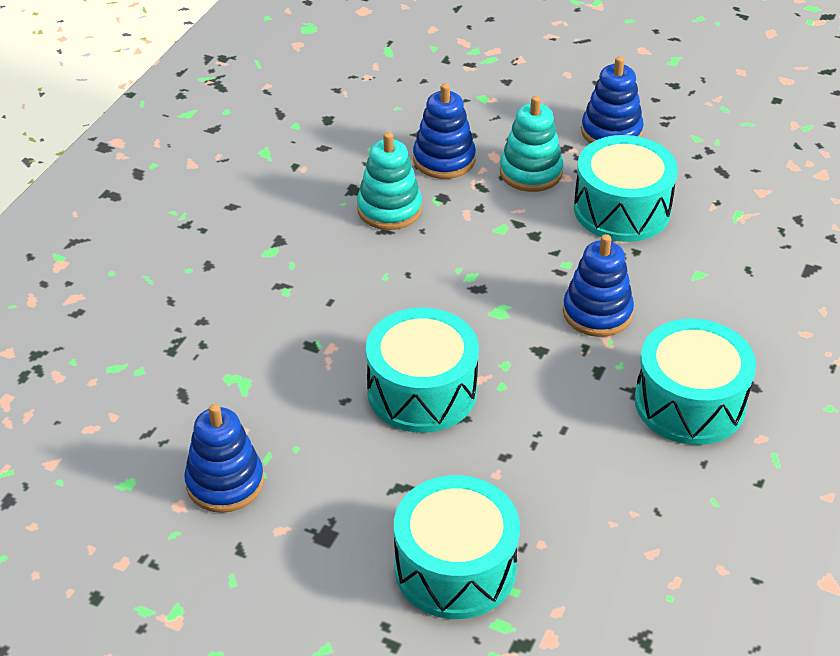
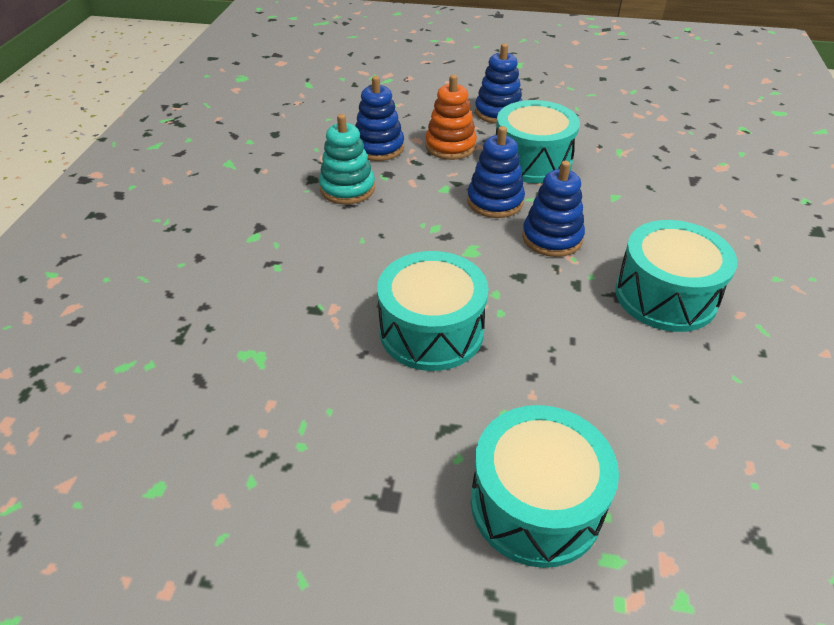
camera: 15 degrees left, 0 degrees up
blue stacking toy [184,404,264,513] -> blue stacking toy moved to [467,126,525,218]
turquoise stacking toy [500,96,564,192] -> orange stacking toy [425,75,477,160]

